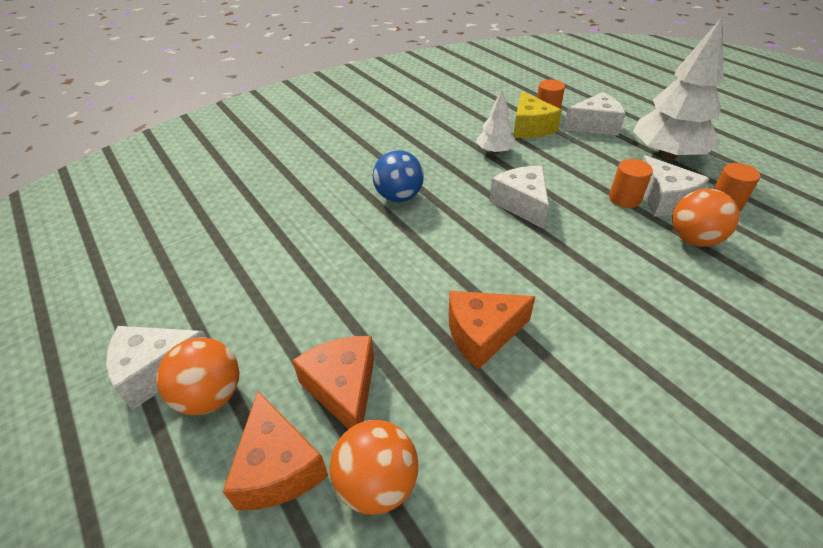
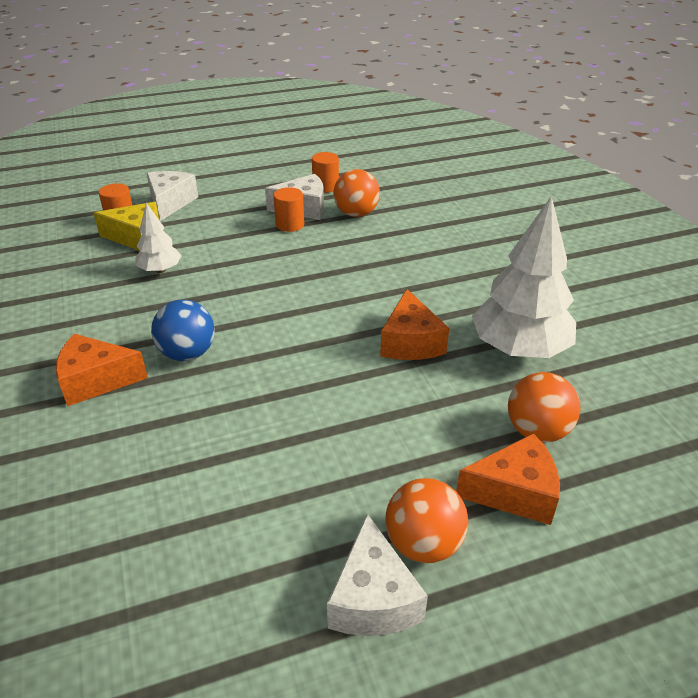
camera: 75 degrees left, 5 degrees down
orange cheese [292,336,374,429] -> orange cheese moved to [56,334,148,407]
white cheese [489,166,549,229] -> none
white tree [633,17,724,160] -> white tree moved to [472,196,576,358]

